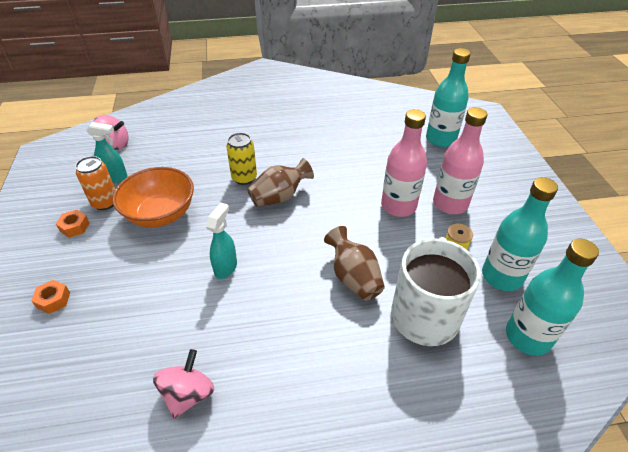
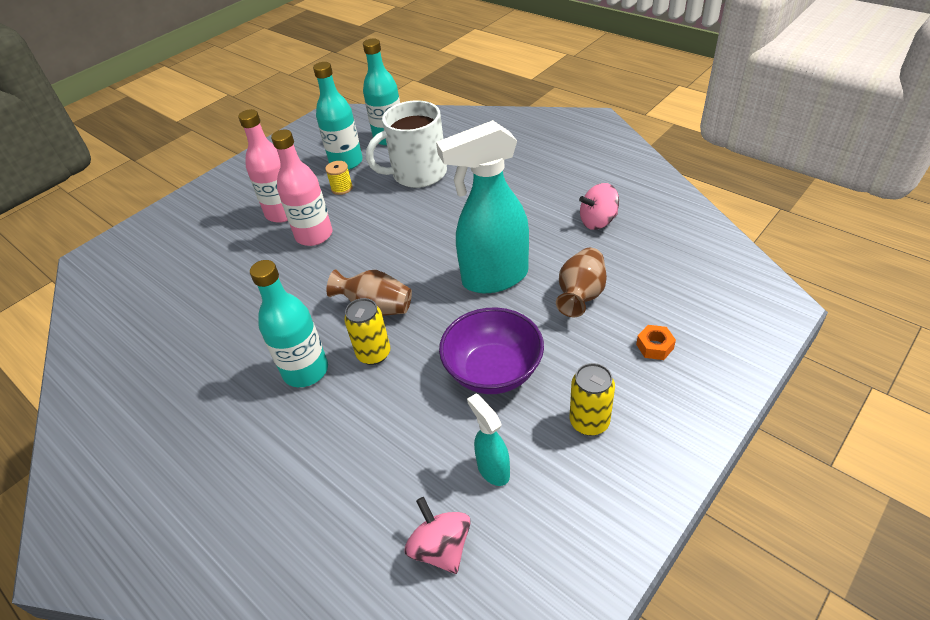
camera: 125 degrees left, 0 degrees up
orange nut [56,210,90,238] -> yellow can [570,363,615,436]
orange can [75,156,115,210] -> none
orange bowl [113,167,194,228] -> purple bowl [439,307,544,394]
turquoise spray bottle [206,203,237,279] -> turquoise spray bottle [436,120,529,293], size x2.13
brown vase [324,226,385,301] -> brown vase moved to [556,248,607,317]
turquoise bottle [426,48,471,147] -> turquoise bottle moved to [250,260,328,387]

